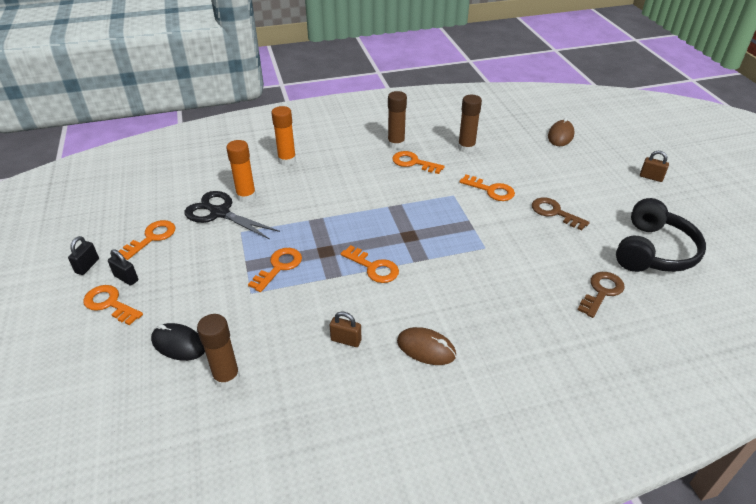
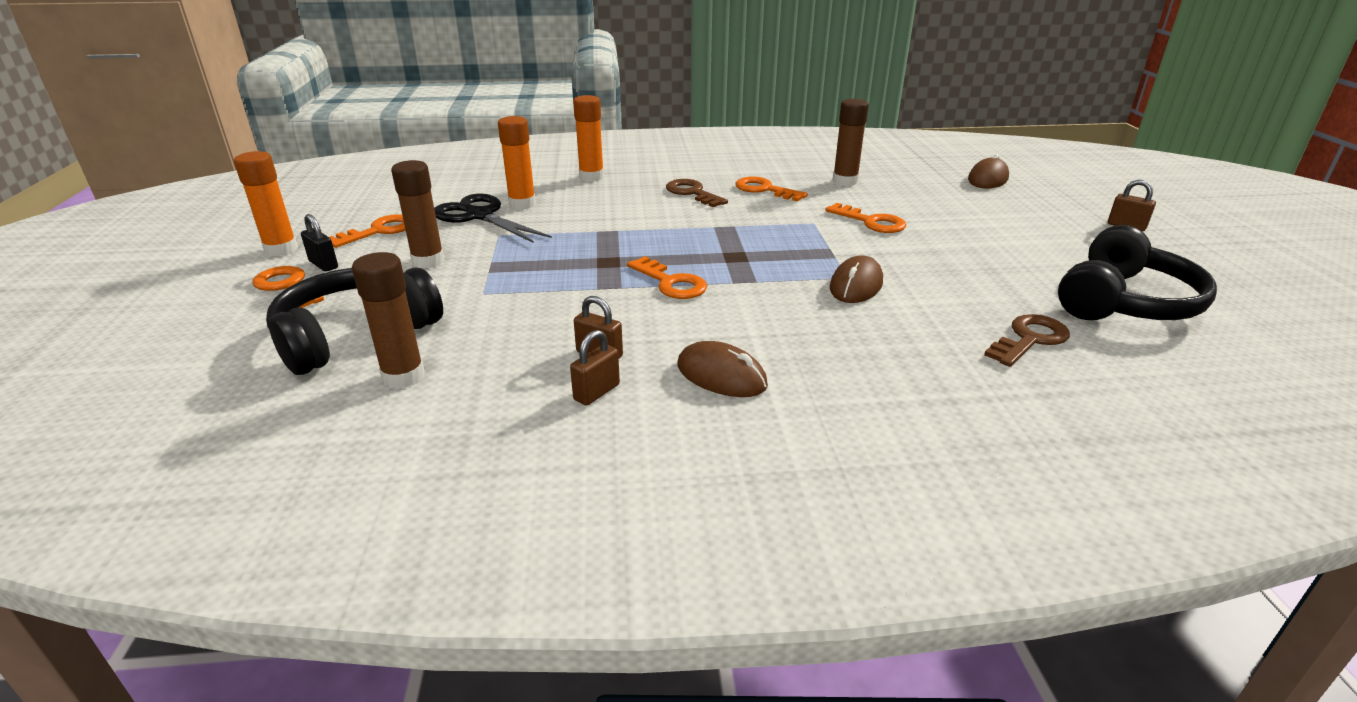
camera: 10 degrees right, 10 degrees down
black padlock [68,236,99,275] -> orange glue stick [234,151,298,257]
black mouse [151,323,205,361] -> black headphones [266,268,443,375]
orange key [248,248,302,292] -> none
brown glue stick [388,91,407,149] -> brown glue stick moved to [391,160,444,268]
brown key [532,197,590,231] -> brown key moved to [666,179,728,207]
none -> brown padlock [570,330,620,406]
none -> brown mouse [830,255,883,303]

